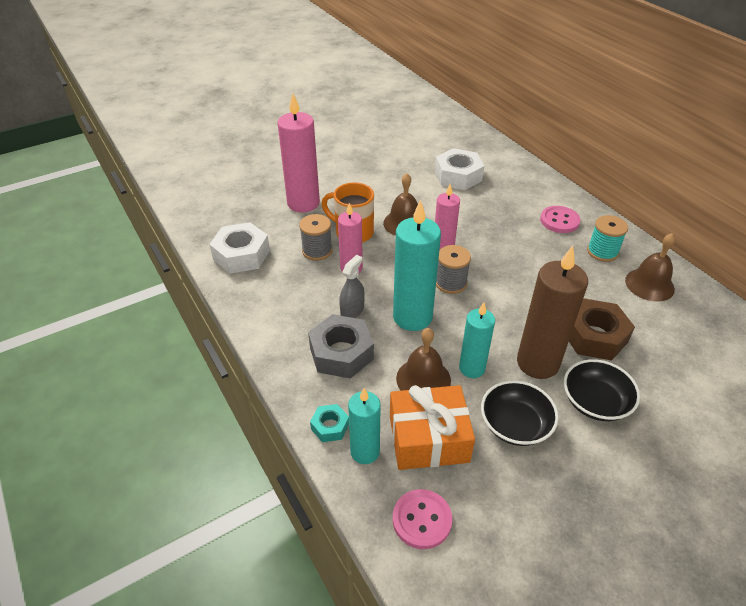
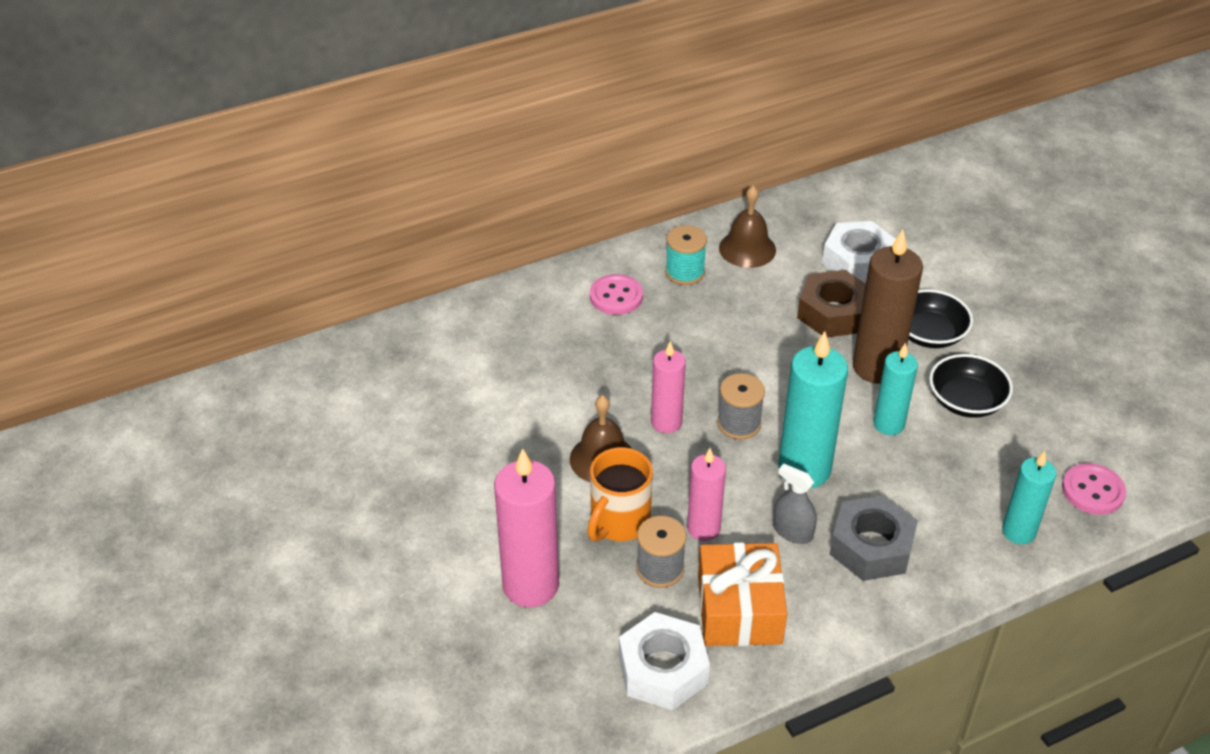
camera: 85 degrees left, 0 degrees up
turquoise nut [310,404,349,442] -> none
orange gift [390,385,475,470] -> orange gift moved to [698,542,787,646]
brown bell [396,328,451,391] -> none
white nut [435,148,484,190] -> white nut moved to [822,221,896,283]

